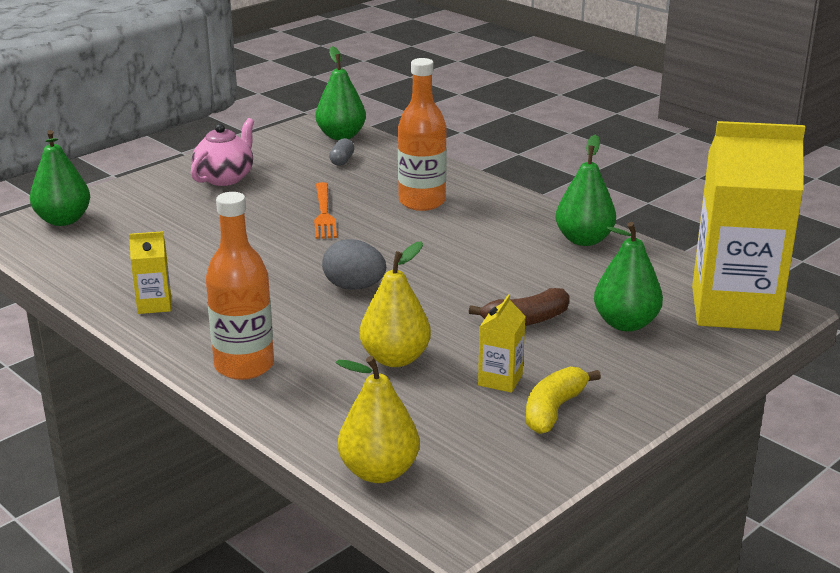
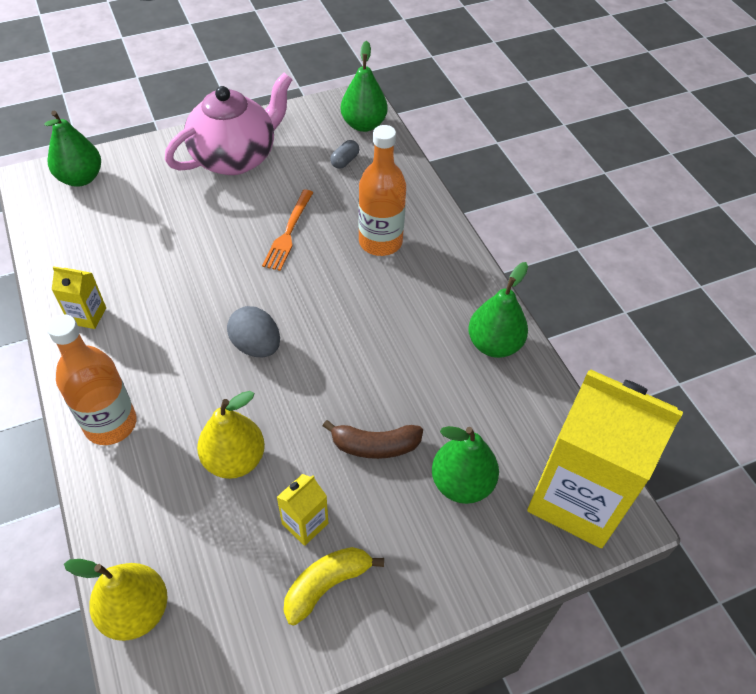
camera: 20 degrees right, 25 degrees up
pink teapot [191,118,254,186] -> pink teapot [165,73,293,175], size x1.60

